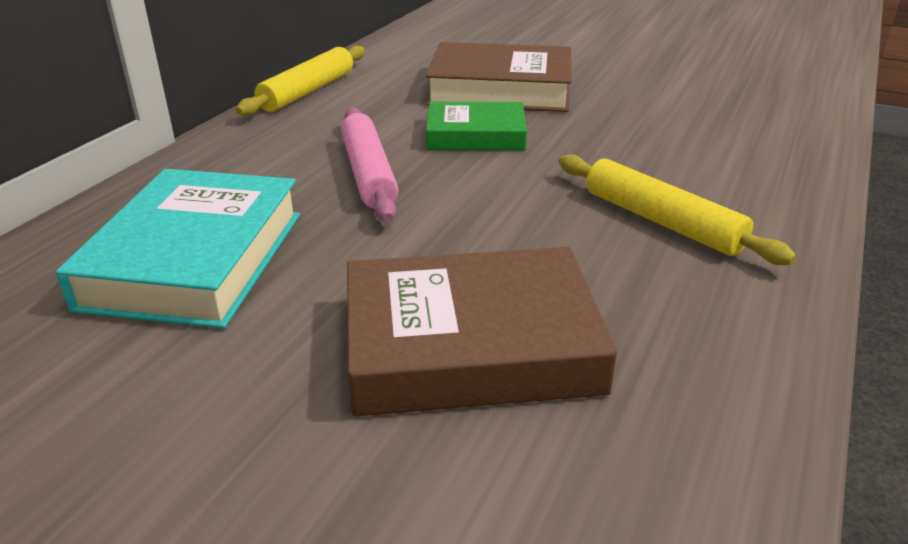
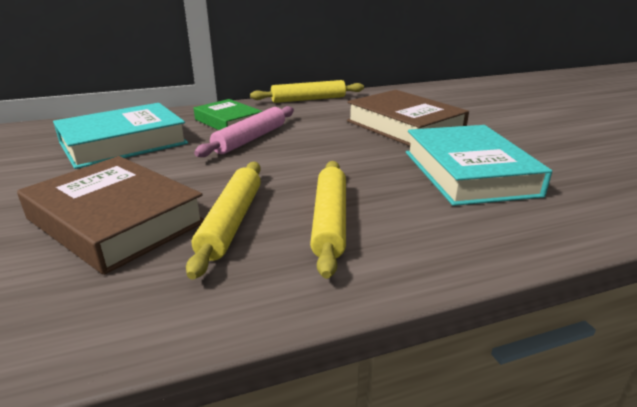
camera: 45 degrees right, 5 degrees down
green book [426,102,527,151] -> green book moved to [194,99,263,130]
none -> yellow rolling pin [186,162,261,279]
none -> turquoise book [406,125,552,206]

